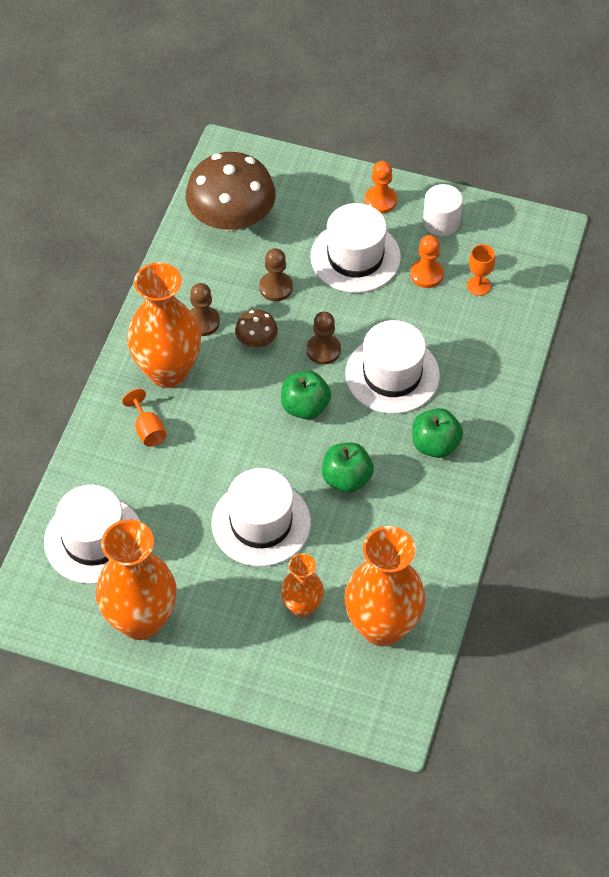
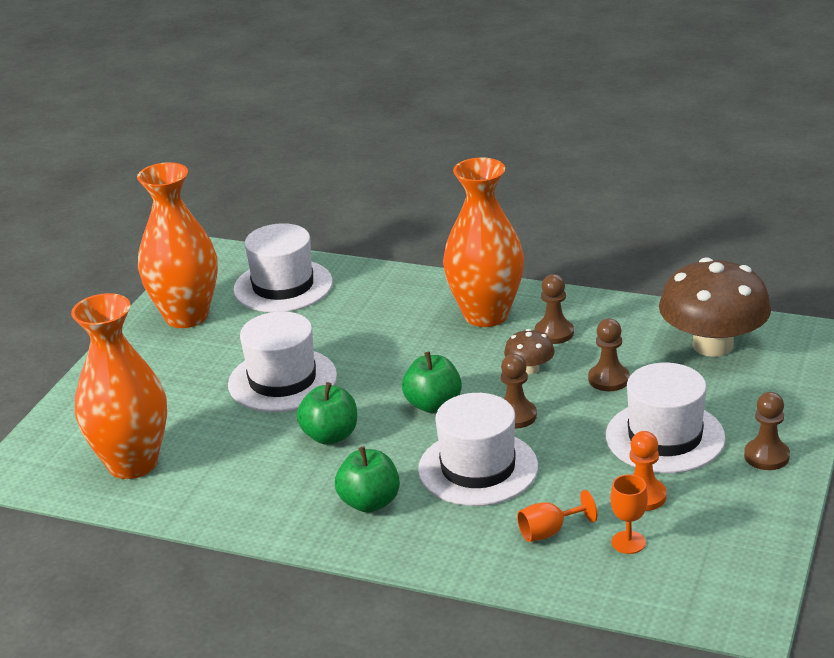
camera: 95 degrees right, 25 degrees down
orange goblet [122,389,166,446] -> orange goblet moved to [517,490,597,542]
orange vase [281,553,324,618] -> none
orange pawn [364,161,397,214] -> brown pawn [744,392,790,470]
white cylinder [423,184,463,236] -> none

